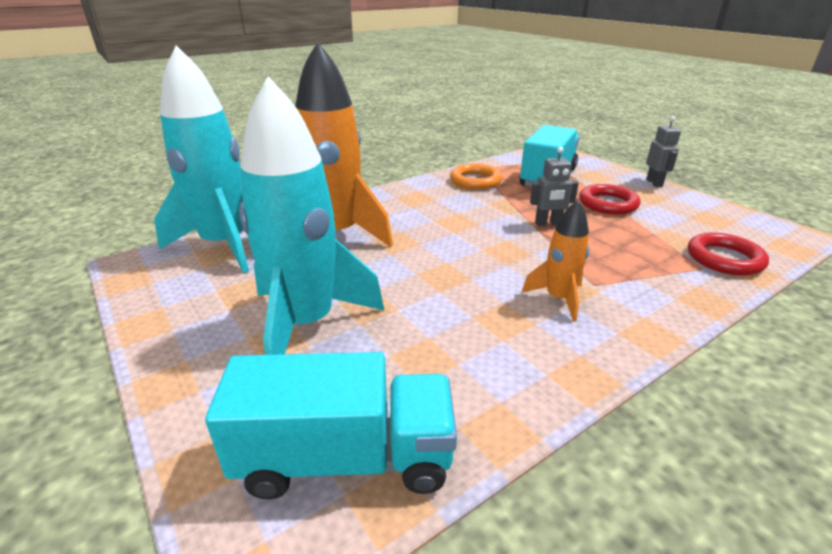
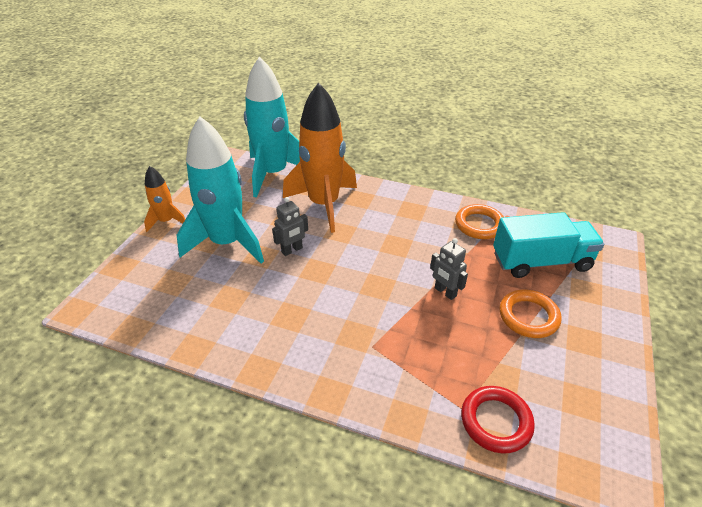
camera: 55 degrees right, 10 degrees up
turquoise truck [205,352,457,499] -> none
orange rocket [521,200,589,322] -> orange rocket moved to [144,166,185,232]
red ring [579,184,640,215] -> orange ring [500,290,562,338]
grey robot [646,116,681,187] -> grey robot moved to [272,197,308,256]

